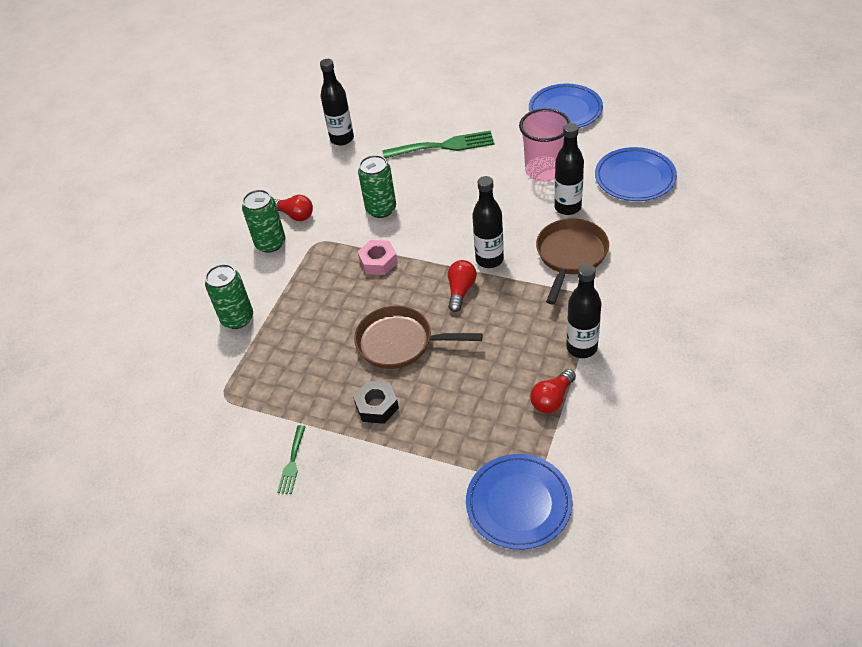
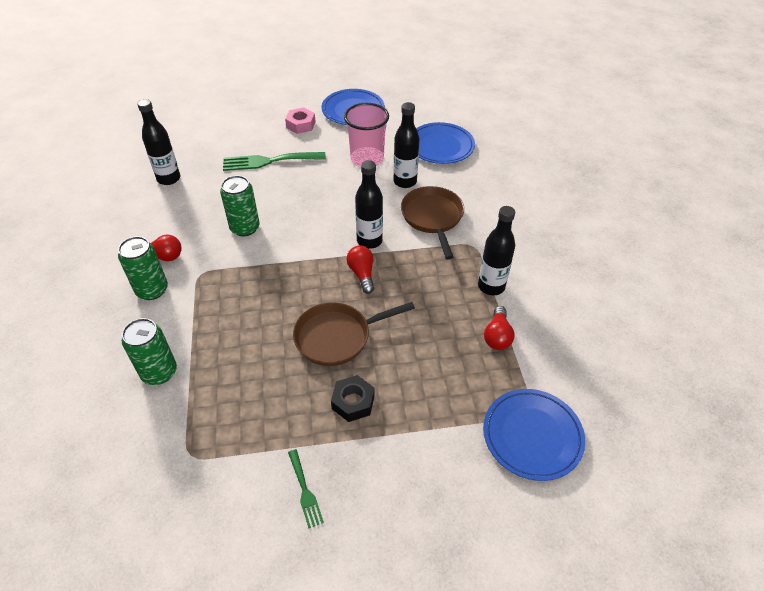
camera: 35 degrees left, 0 degrees up
pink nut [358,240,398,275] -> pink nut moved to [285,107,316,134]
green fork [382,130,494,158] -> green fork turned 150 degrees counterclockwise [223,152,326,171]

